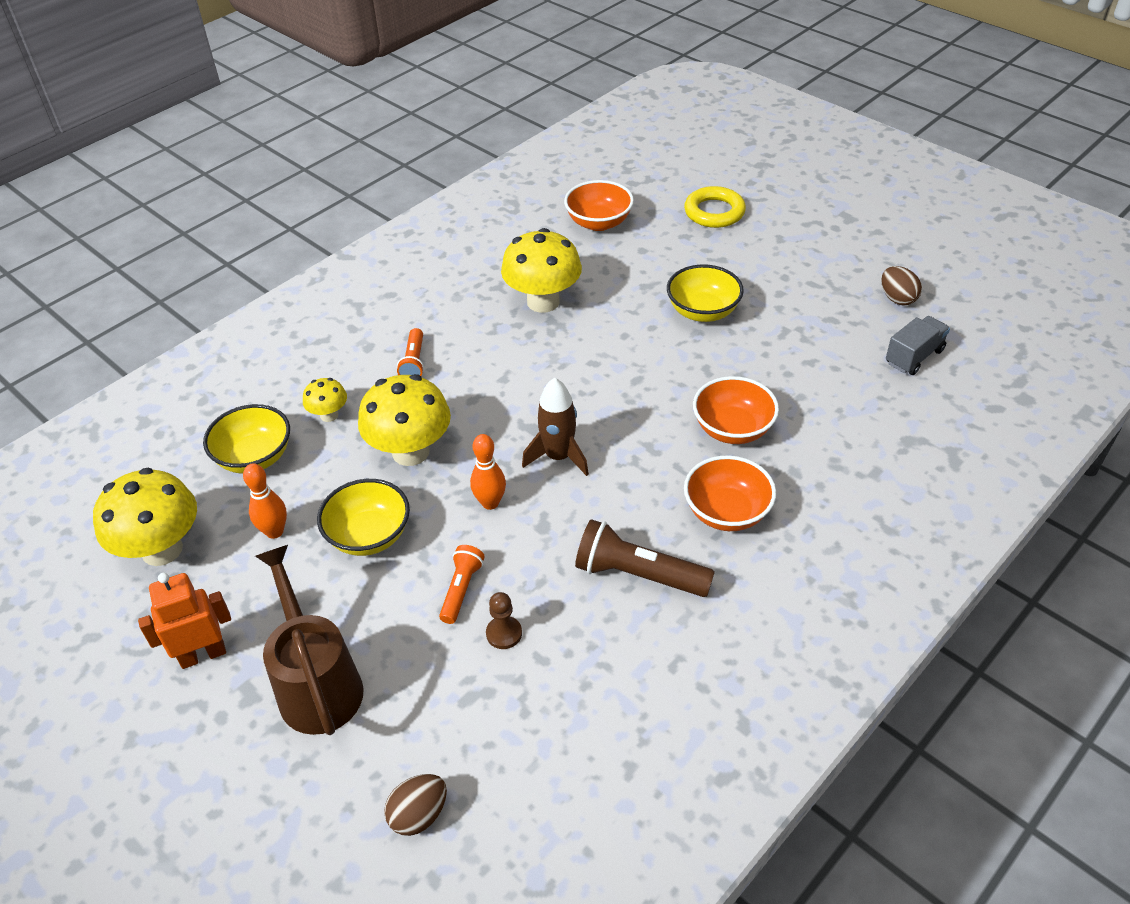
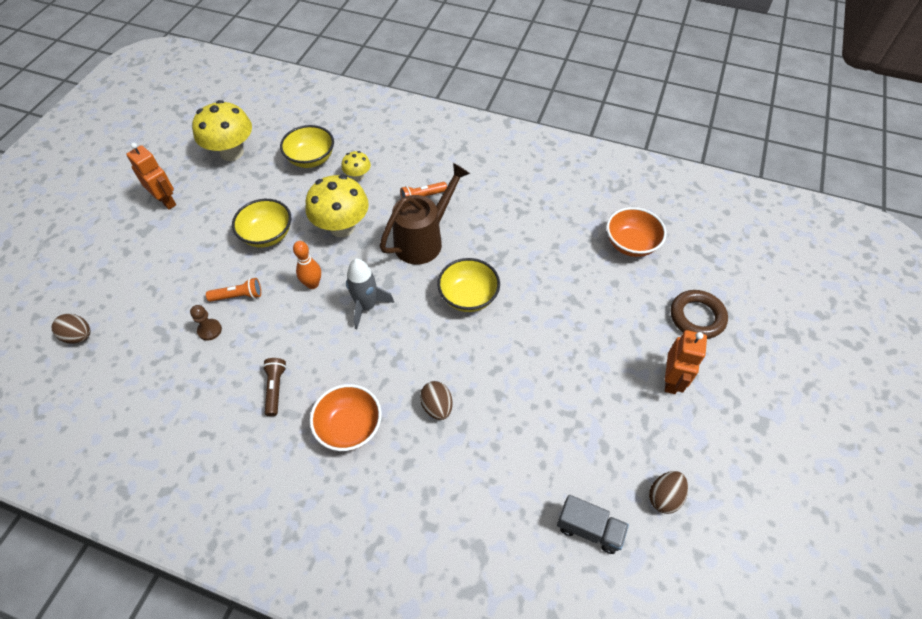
camera: 65 degrees right, 10 degrees up
orange bowling pin [243,463,287,539] -> none
brown watering can [255,545,364,735] -> brown watering can moved to [380,163,470,265]
yellow mushroom [501,228,582,313] -> none
brown rocket [522,378,589,476] -> grey rocket [346,259,394,329]
brown flashlight [575,519,715,597] -> brown flashlight [263,358,286,416], size x0.59
yellow bowl [667,265,744,322] -> yellow bowl moved to [437,258,500,312]
yellow ring [684,186,746,228] -> brown ring [671,290,728,339]
orange bowl [693,376,779,444] -> brown egg [420,381,452,420]
none -> orange robot [665,330,707,394]

